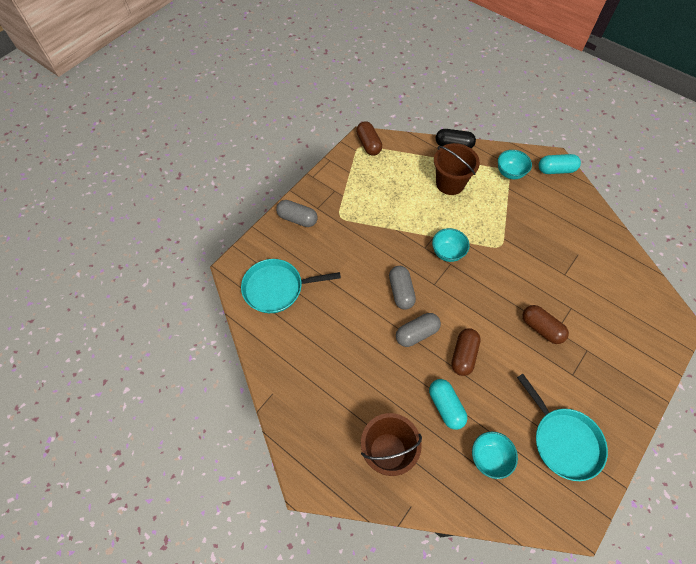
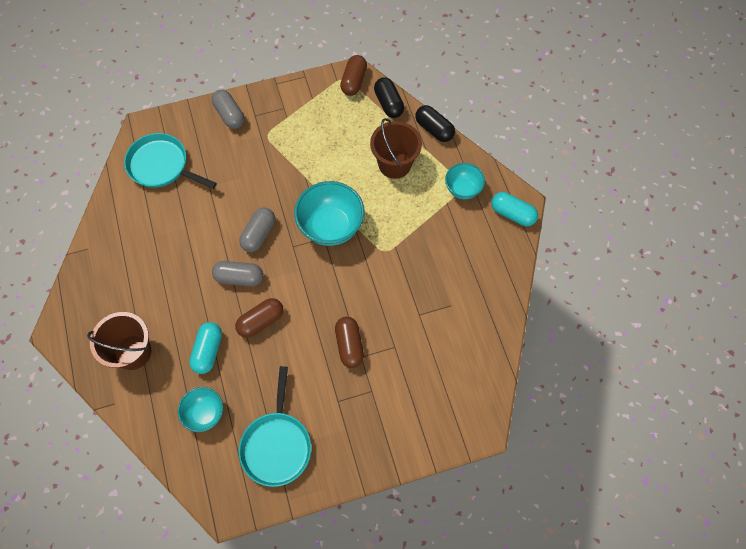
camera: 35 degrees right, 5 degrees up
turquoise bowl [432,228,470,262] -> turquoise bowl [294,181,364,246], size x1.70
none -> black capsule [374,77,404,118]

